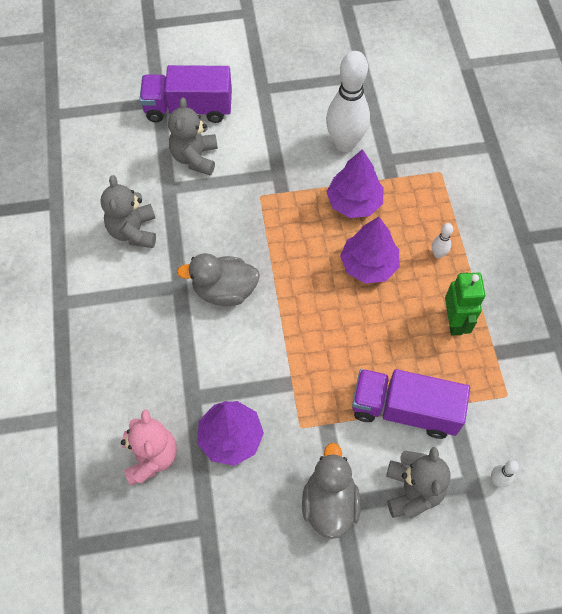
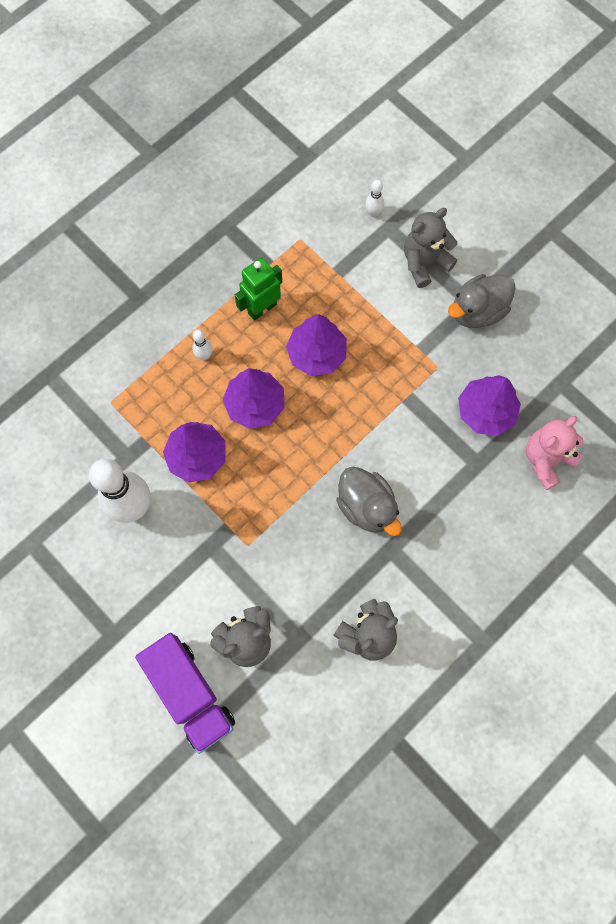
camera: 125 degrees left, 10 degrees up
purple truck [352,369,470,439] -> none
none -> purple tree [286,314,347,376]

